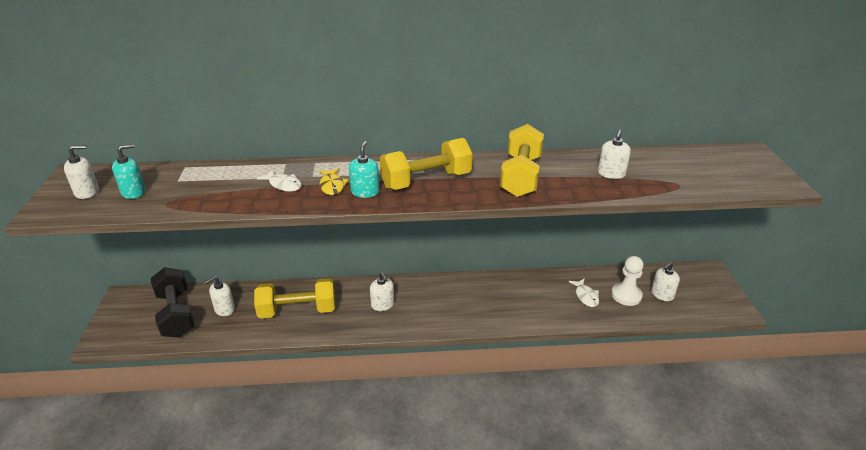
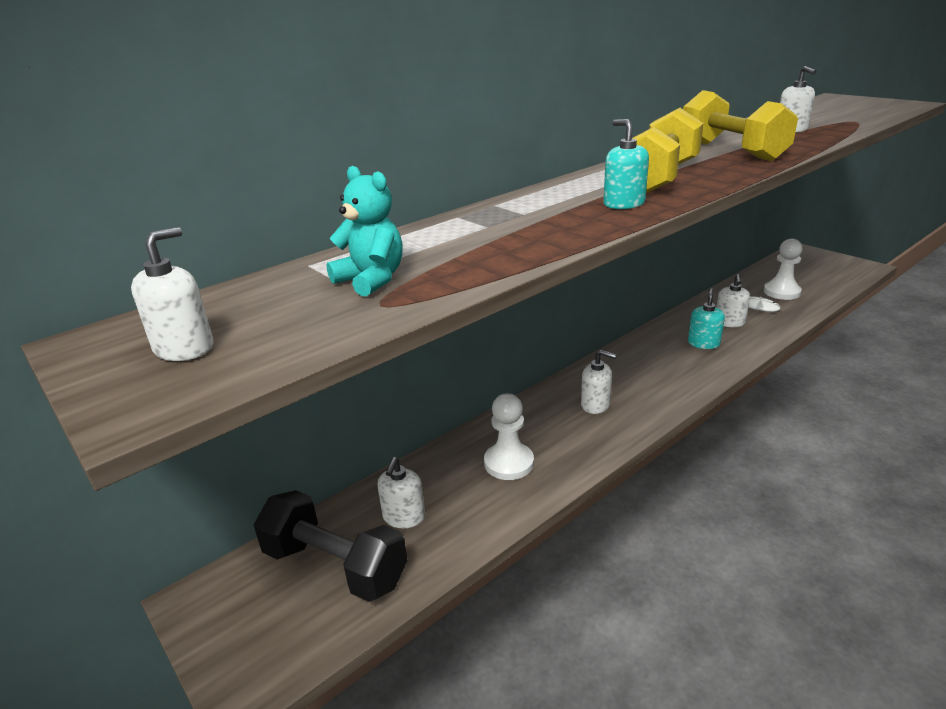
camera: 35 degrees left, 5 degrees down
turquoise soap dispenser [112,144,146,199] -> turquoise soap dispenser moved to [688,288,725,349]
yellow dumbbell [254,278,336,318] -> white pawn [484,393,534,480]
white fish [257,169,302,192] -> none
yellow fish [319,168,349,195] -> none
white soap dispenser [651,262,680,301] -> white soap dispenser moved to [716,274,750,327]
none -> turquoise teddy bear [326,166,403,297]

